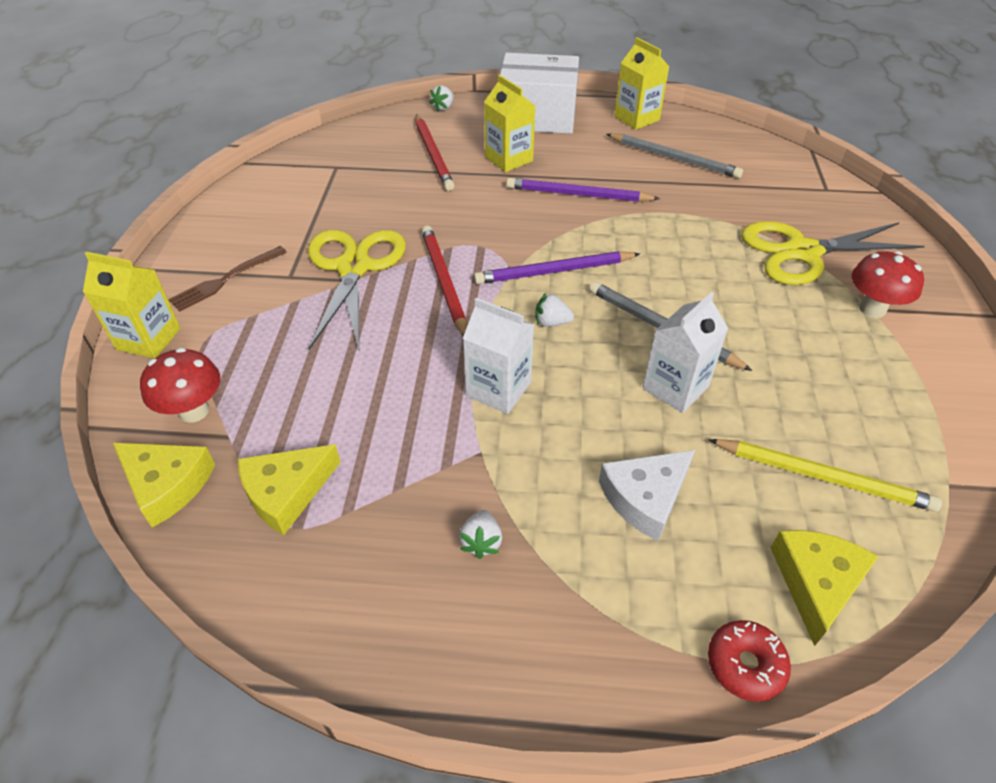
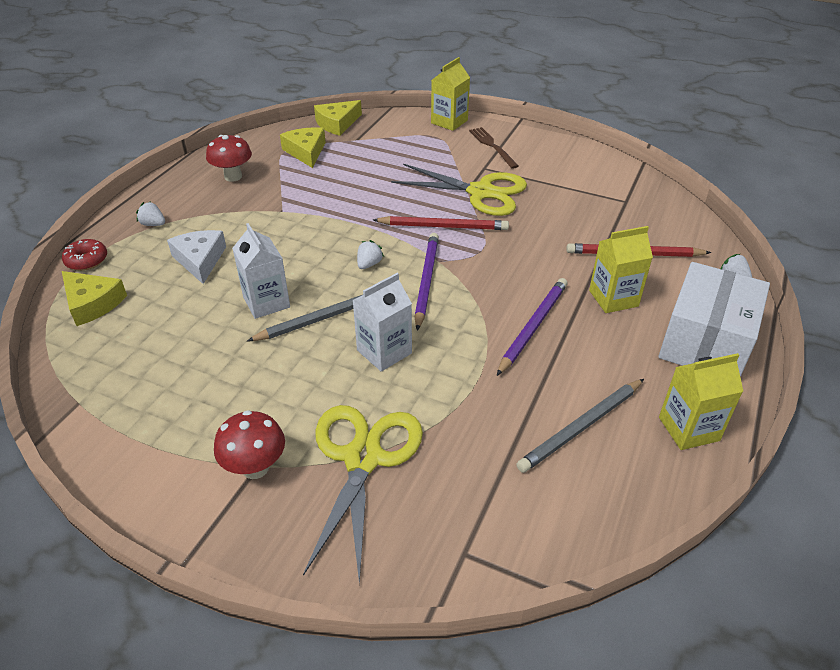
camera: 110 degrees right, 5 degrees down
red mushroom [140,348,220,423] -> red mushroom moved to [206,135,252,182]
white strawberry [459,510,502,559] -> white strawberry moved to [136,202,165,226]
white carton [463,298,534,414] -> white carton moved to [352,273,412,372]
yellow pencil [708,439,942,512] -> none

